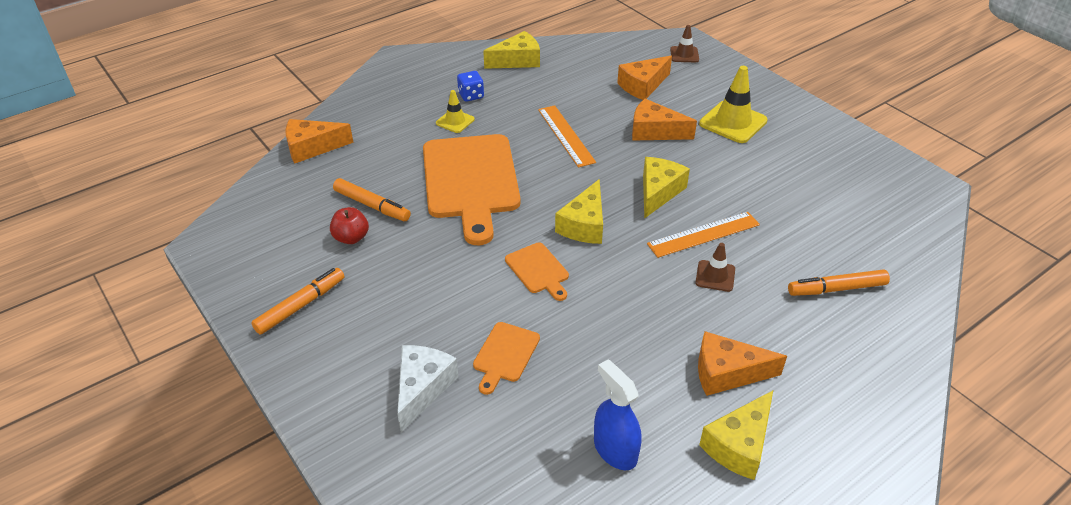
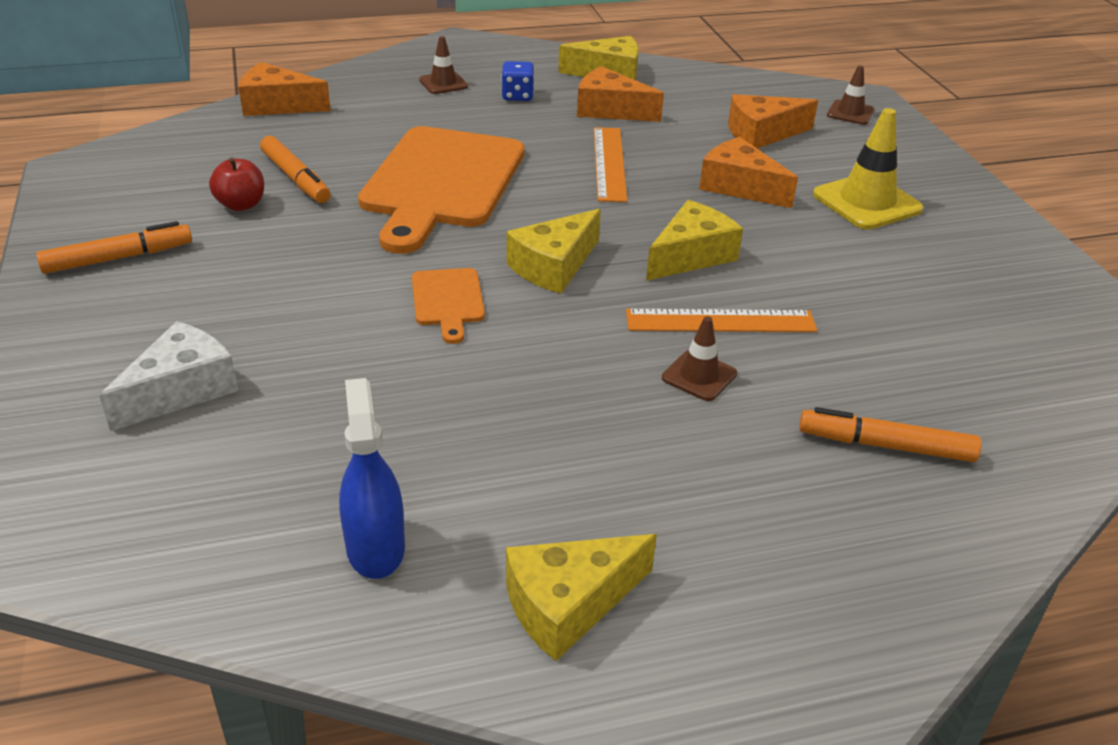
camera: 20 degrees right, 5 degrees down
yellow traffic cone [436,90,475,133] -> none
orange cutting board [473,322,540,395] -> none
orange cheese [698,331,787,396] -> orange cheese moved to [577,66,664,122]
none -> brown traffic cone [419,36,468,94]

